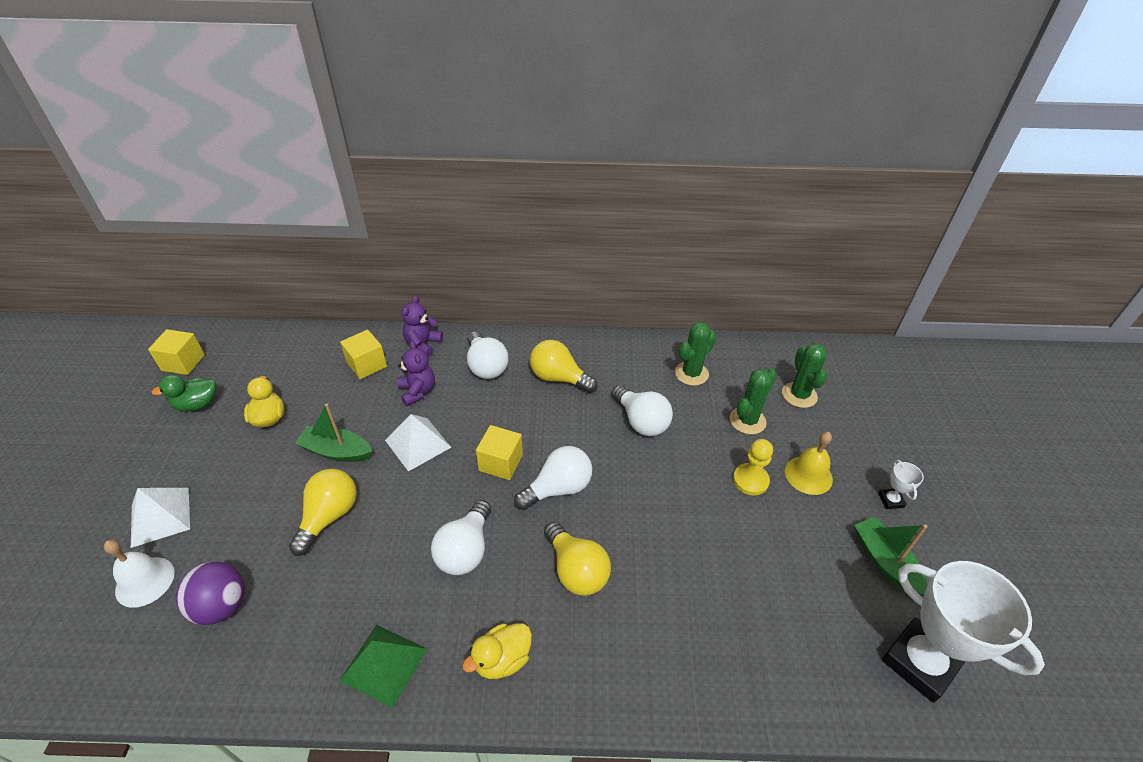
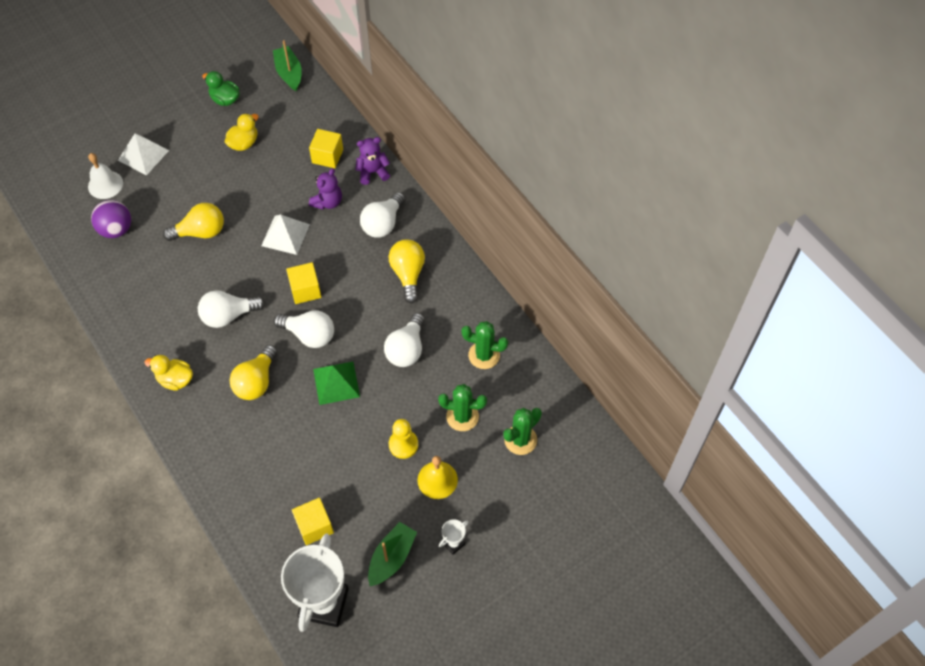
camera: 55 degrees right, 15 degrees up
yellow cube [148,329,205,375] -> yellow cube moved to [292,498,334,545]
green boat [295,404,372,462] -> green boat moved to [273,40,302,91]
green pyramid [340,625,427,708] -> green pyramid moved to [313,362,360,405]

